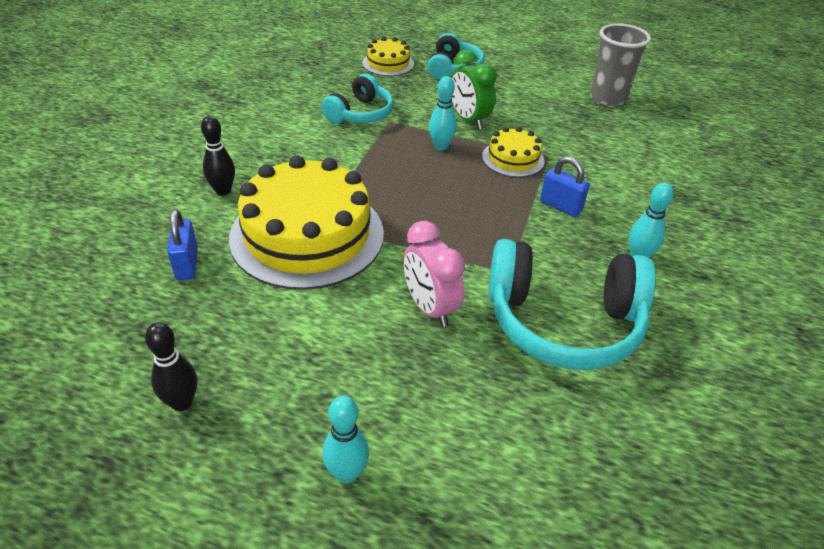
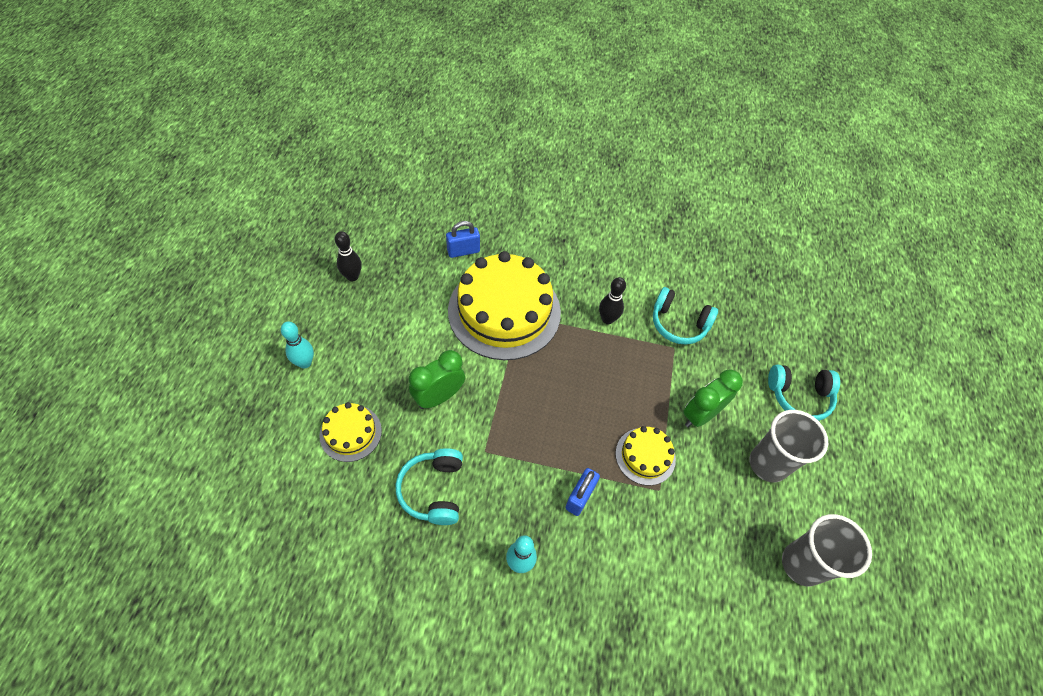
camera: 80 degrees right, 15 degrees up
black bowling pin [201,116,235,196] -> black bowling pin moved to [599,277,626,324]
yellow cake [362,37,414,76] -> yellow cake moved to [319,402,382,462]
pink clock [404,221,465,327] -> green clock [409,350,465,409]
turquoise bowling pin [429,76,457,150] -> none
turquoise headphones [488,239,656,370] -> turquoise headphones [396,448,463,525], size x0.58
none -> grey cup [750,410,828,482]

